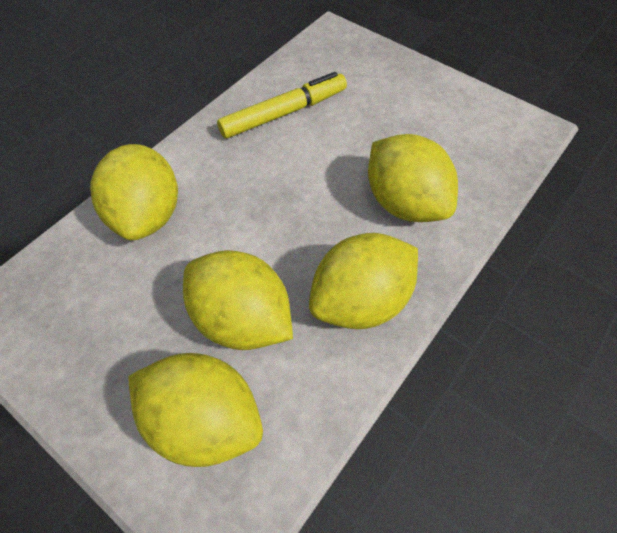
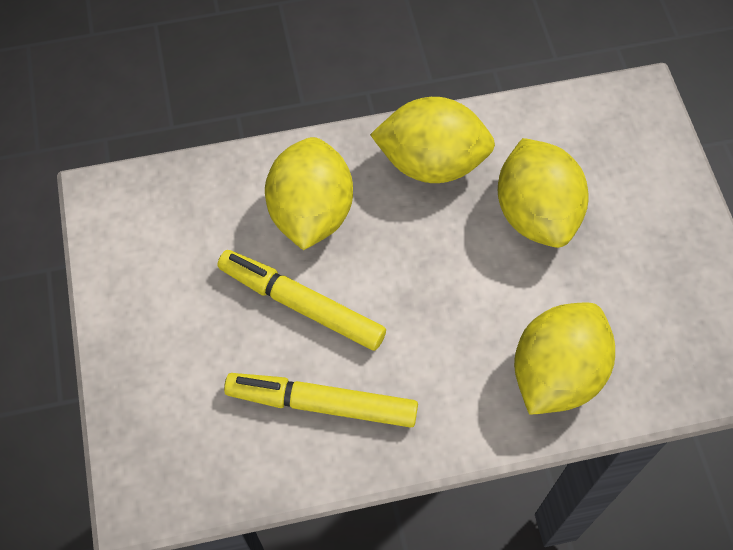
camera: 140 degrees left, 5 degrees up
yellow lemon [128,353,263,467] -> none
none -> yellow marker [217,250,386,351]

